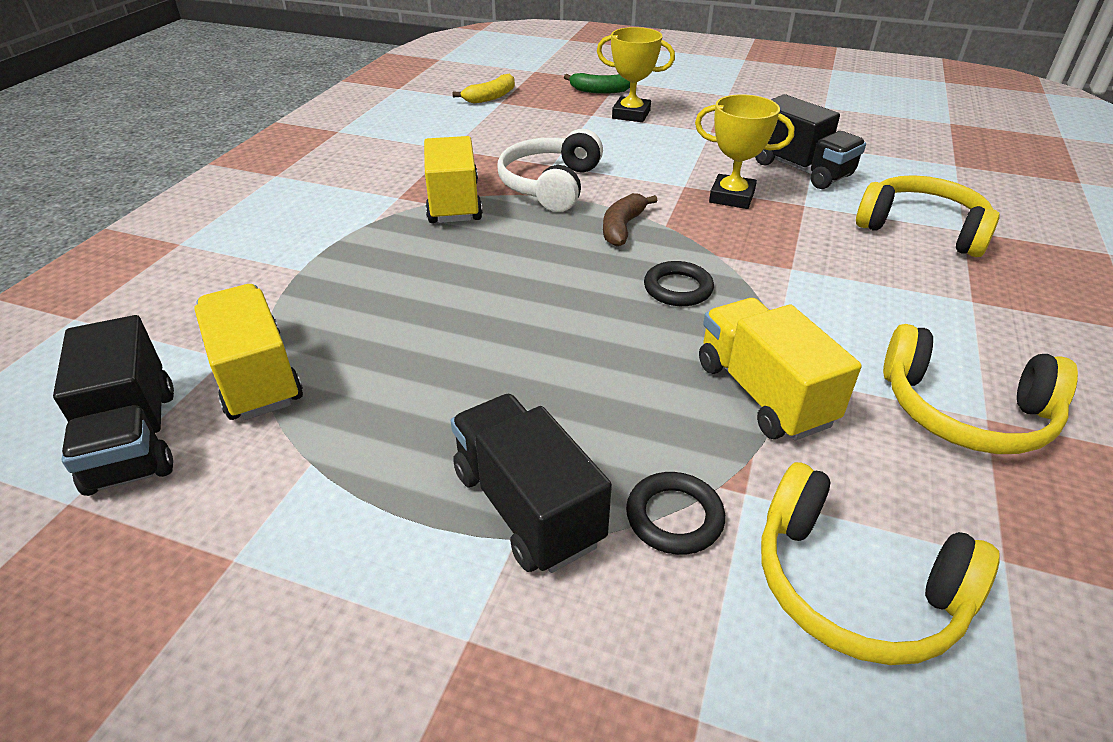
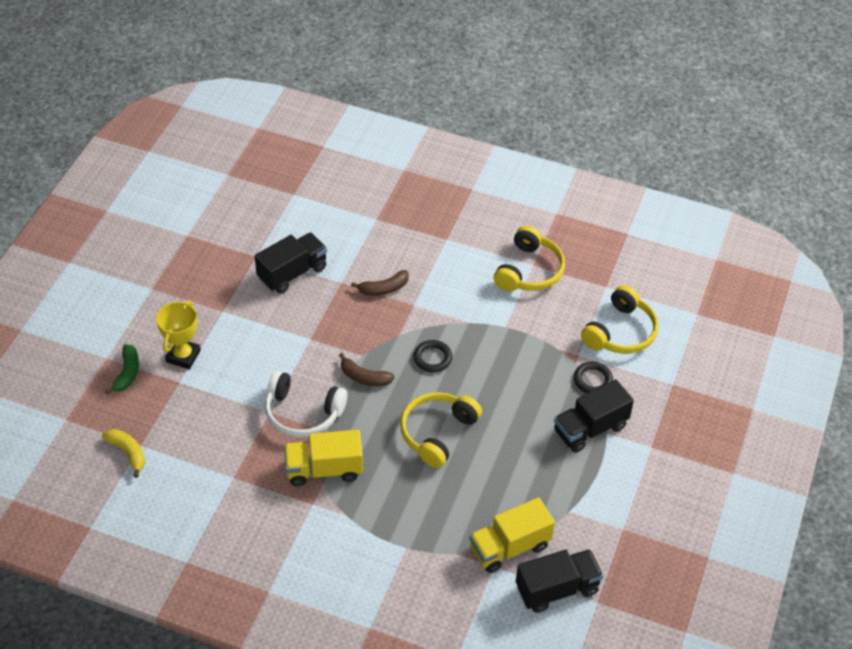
camera: 90 degrees left, 10 degrees up
yellow trophy [695,94,794,209] -> none
yellow truck [699,298,862,441] -> none
yellow headphones [856,175,1000,257] -> yellow headphones moved to [400,392,482,468]
none -> brown banana [351,270,409,296]

